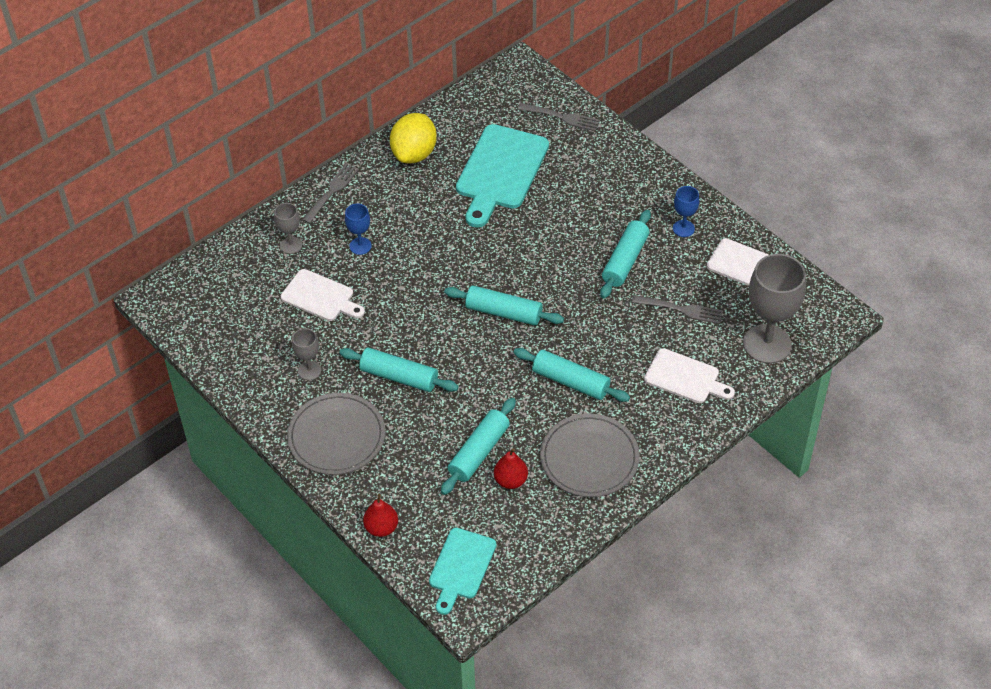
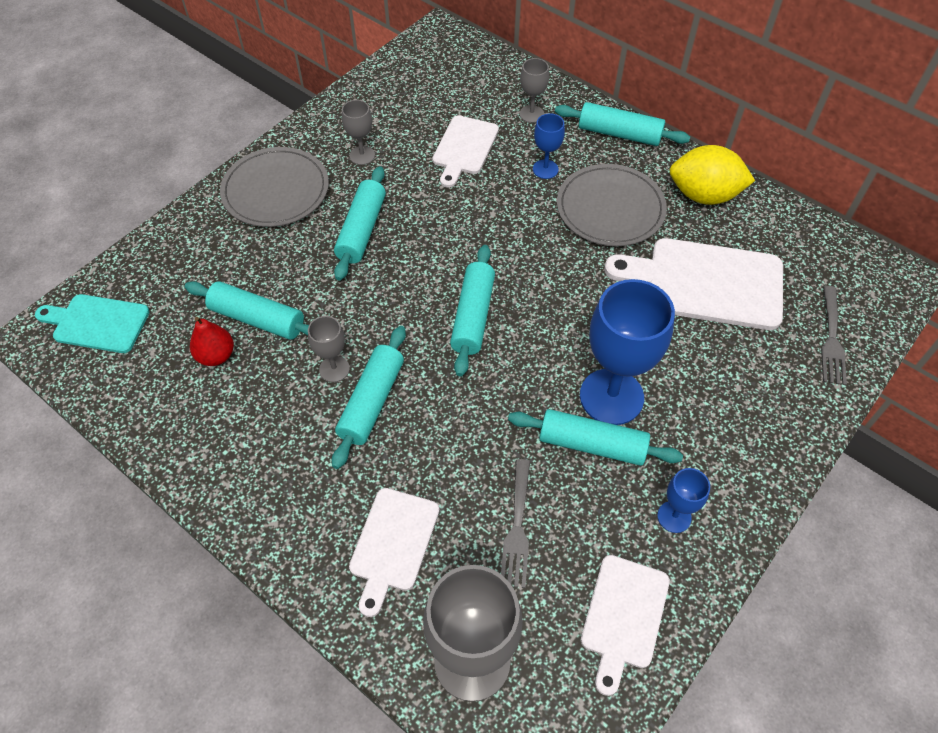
camera: 80 degrees right, 5 degrees up
grey fork [302,163,359,224] -> turquoise rolling pin [555,102,690,146]
red pear [363,494,398,537] -> none
turquoise cutting board [456,124,549,228] -> white cutting board [604,238,783,330]
grey plate [540,414,640,497] -> grey plate moved to [557,164,667,246]
none -> grey goblet [308,316,350,382]
none -> blue goblet [580,279,675,425]

